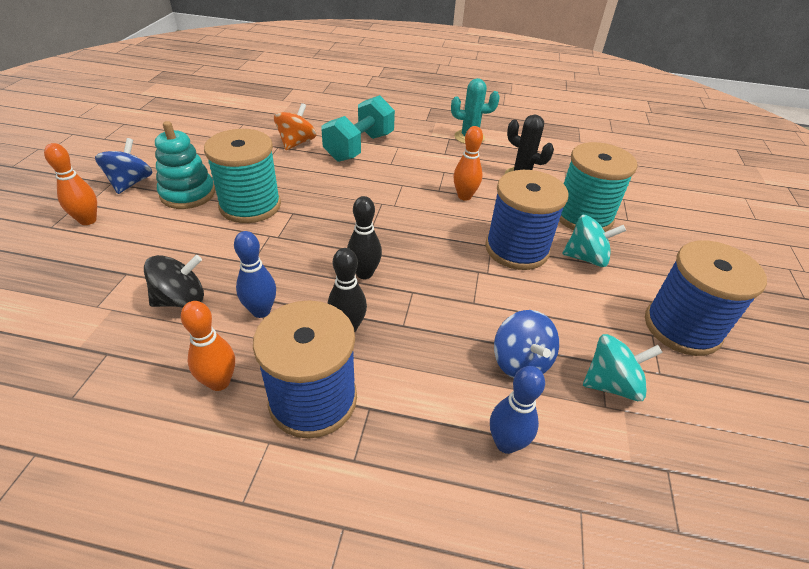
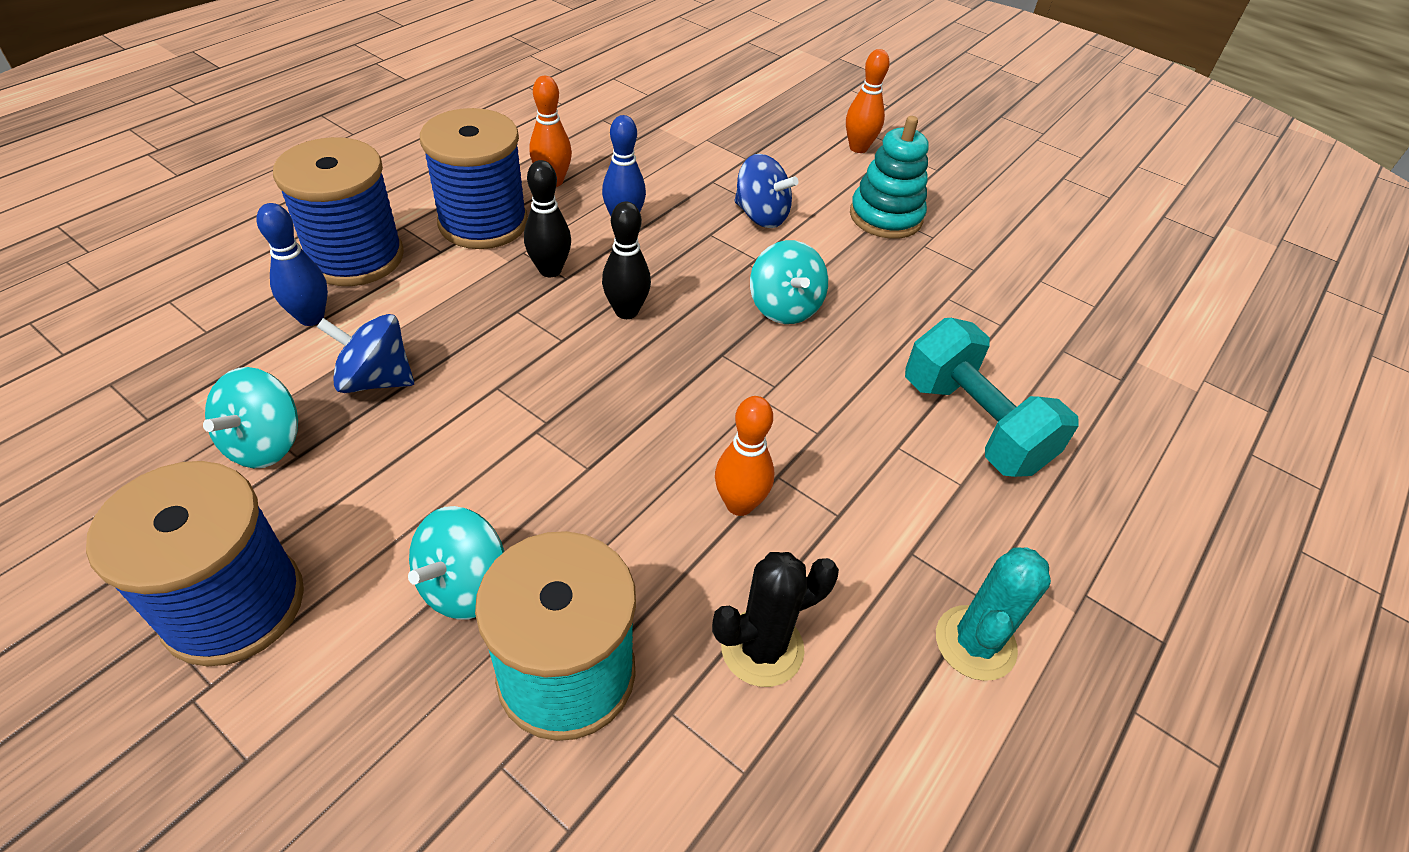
camera: 115 degrees right, 5 degrees up
blue spinning top [95,138,152,194] -> blue spinning top moved to [735,154,798,228]
black spinning top [144,255,204,308] -> none
turquoise spool [204,129,281,223] -> none
orange spinning top [274,103,316,150] -> none
blue spool [485,170,569,270] -> blue spool moved to [273,137,404,286]
none -> turquoise spinning top [750,240,828,324]

